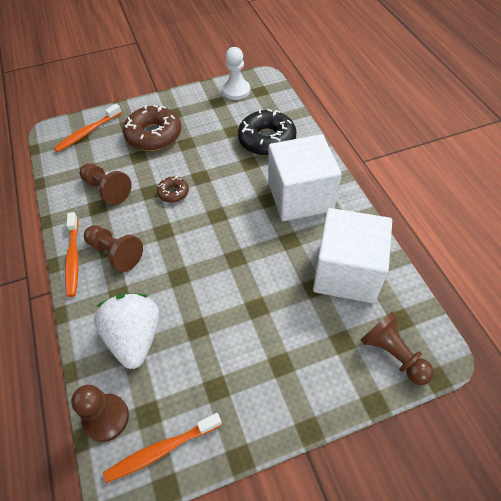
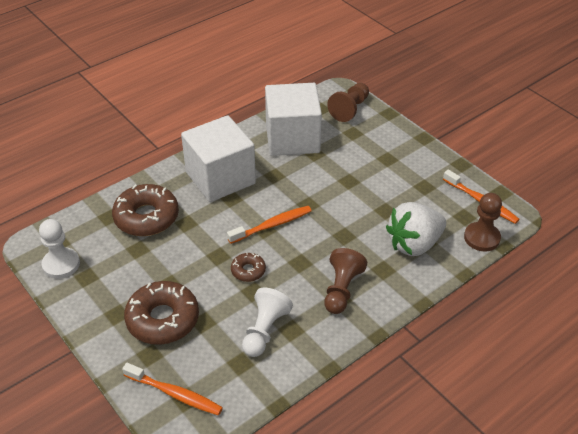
camera: 110 degrees left, 10 degrees down
orange toothbrush [65,212,79,297] -> orange toothbrush moved to [227,206,312,244]
brown pawn [80,163,131,205] -> white pawn [242,287,293,357]
black donut [238,109,297,156] -> brown donut [112,184,179,236]

